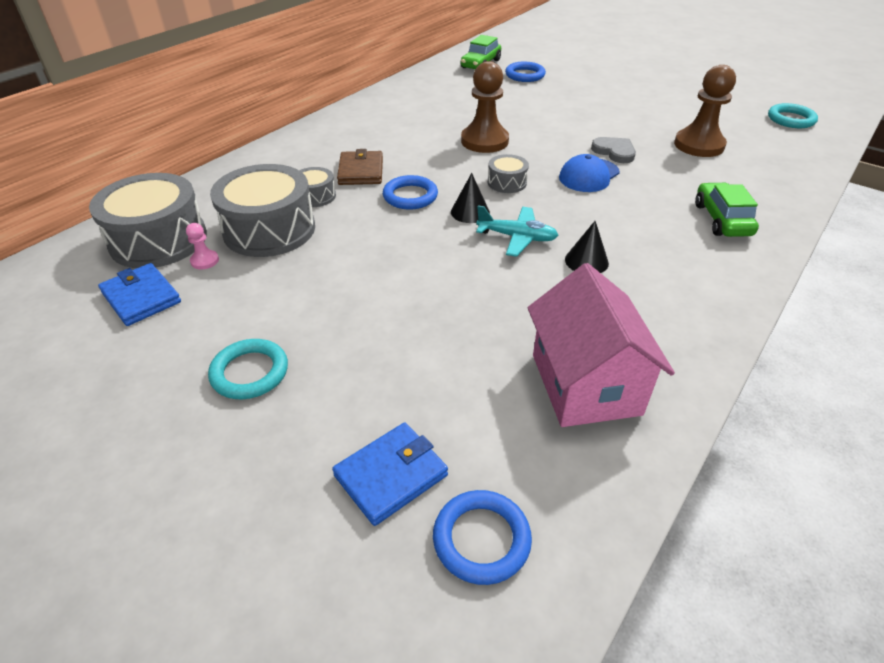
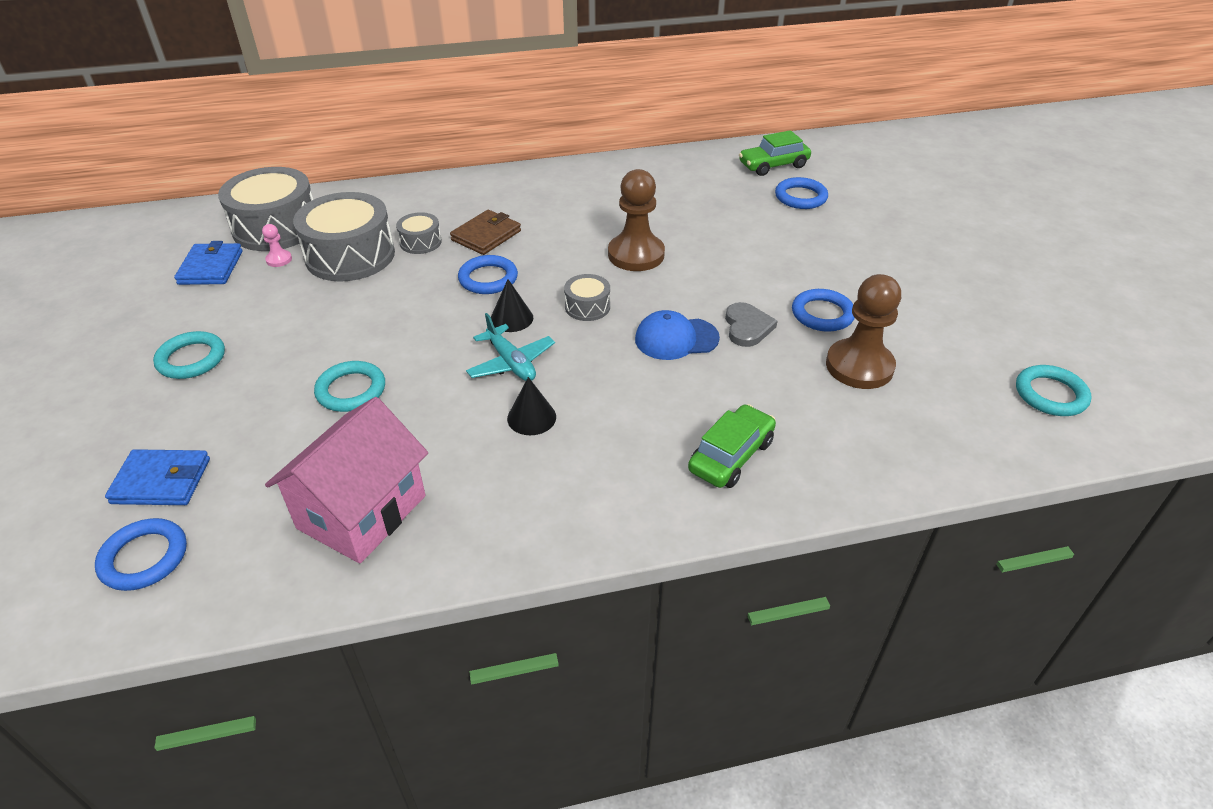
camera: 40 degrees right, 0 degrees up
none -> turquoise ring [314,361,385,412]
none -> blue ring [792,289,855,332]

